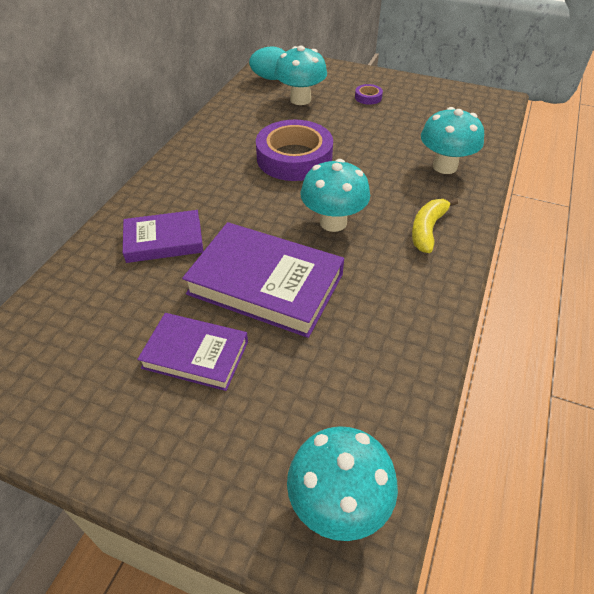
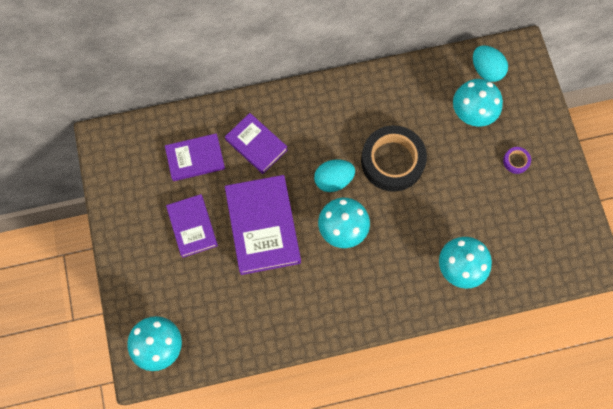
camera: 55 degrees right, 25 degrees up
purple tape [256,120,333,181] -> black tape [361,125,427,192]
yellow banana [412,199,458,253] -> none
none -> purple book [165,133,225,181]
none -> turquoise egg [314,160,355,192]

